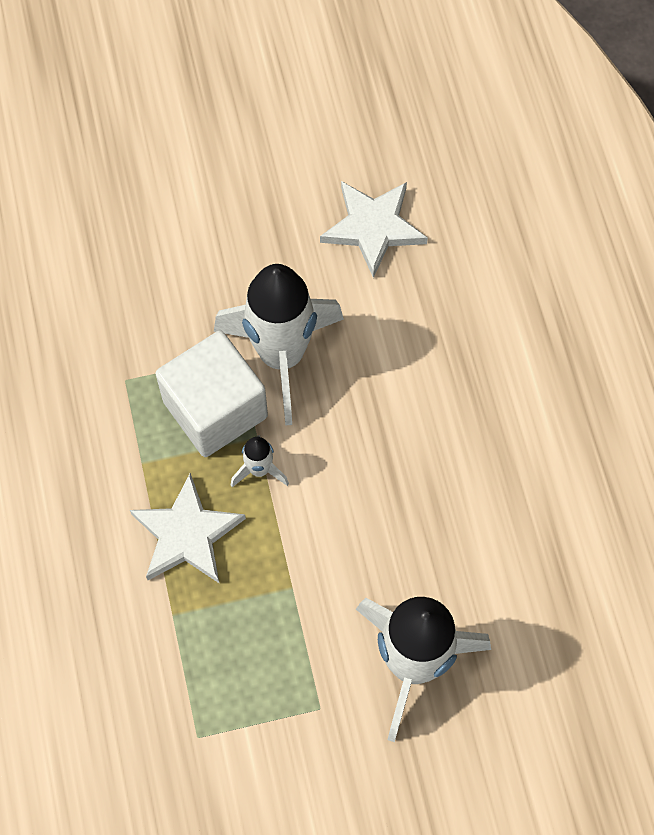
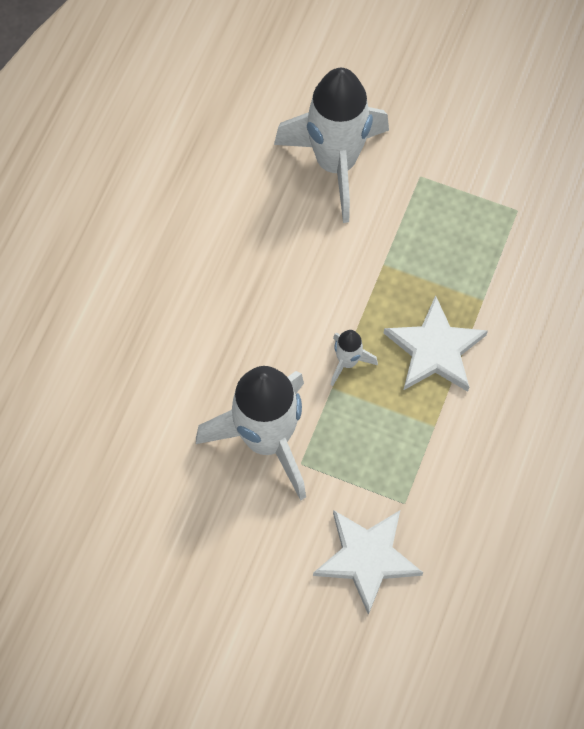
camera: 145 degrees left, 0 degrees up
white cube [155,330,268,457] -> none
white star [320,181,428,278] -> white star moved to [313,510,423,615]

